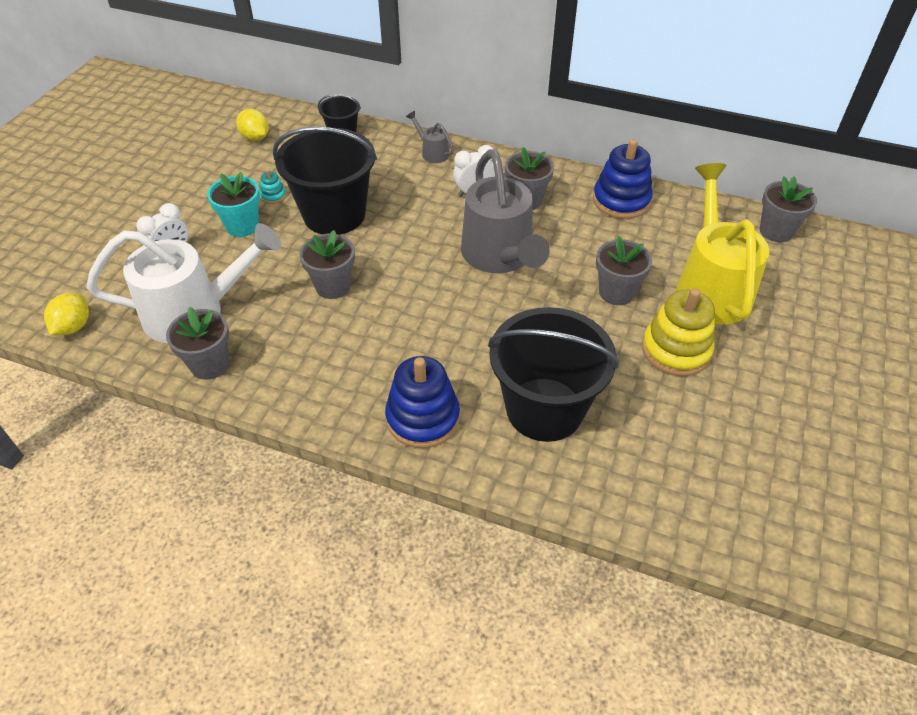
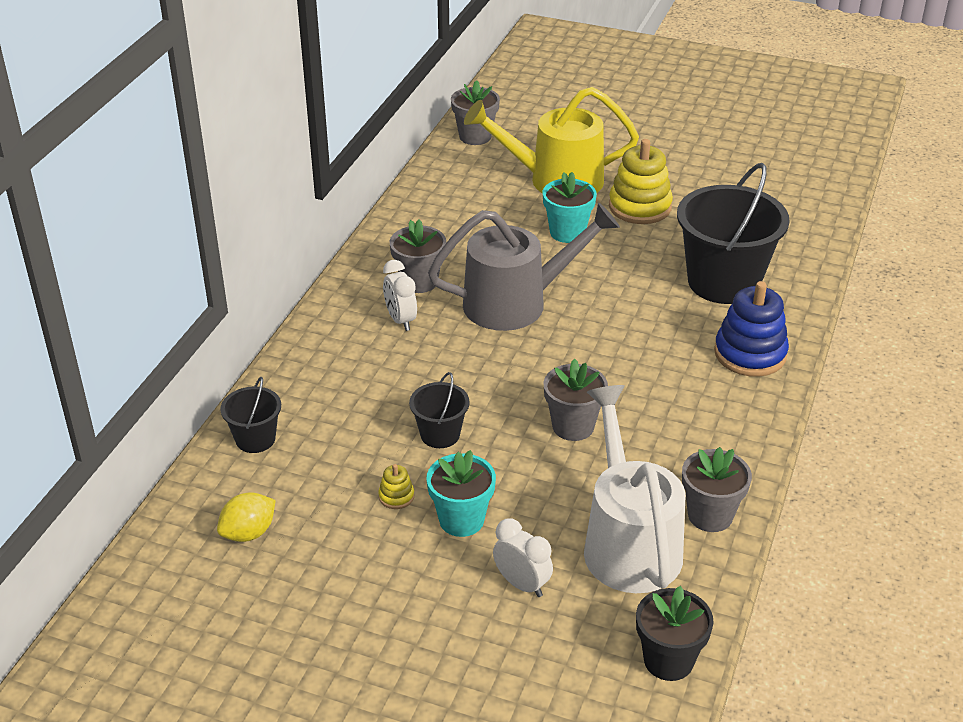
camera: 90 degrees left, 10 degrees down
yellow lemon [44,293,89,335] -> black flower pot [636,586,714,681]
turquoise stacking toy [260,170,286,204] -> yellow stacking toy [378,464,414,509]
black bucket [273,127,377,235] -> black bucket [409,372,470,448], size x0.48
grey watering can [406,111,454,163] -> none
blue stacking toy [593,139,653,219] -> none
grey flower pot [596,236,652,305] -> turquoise flower pot [543,172,597,243]

